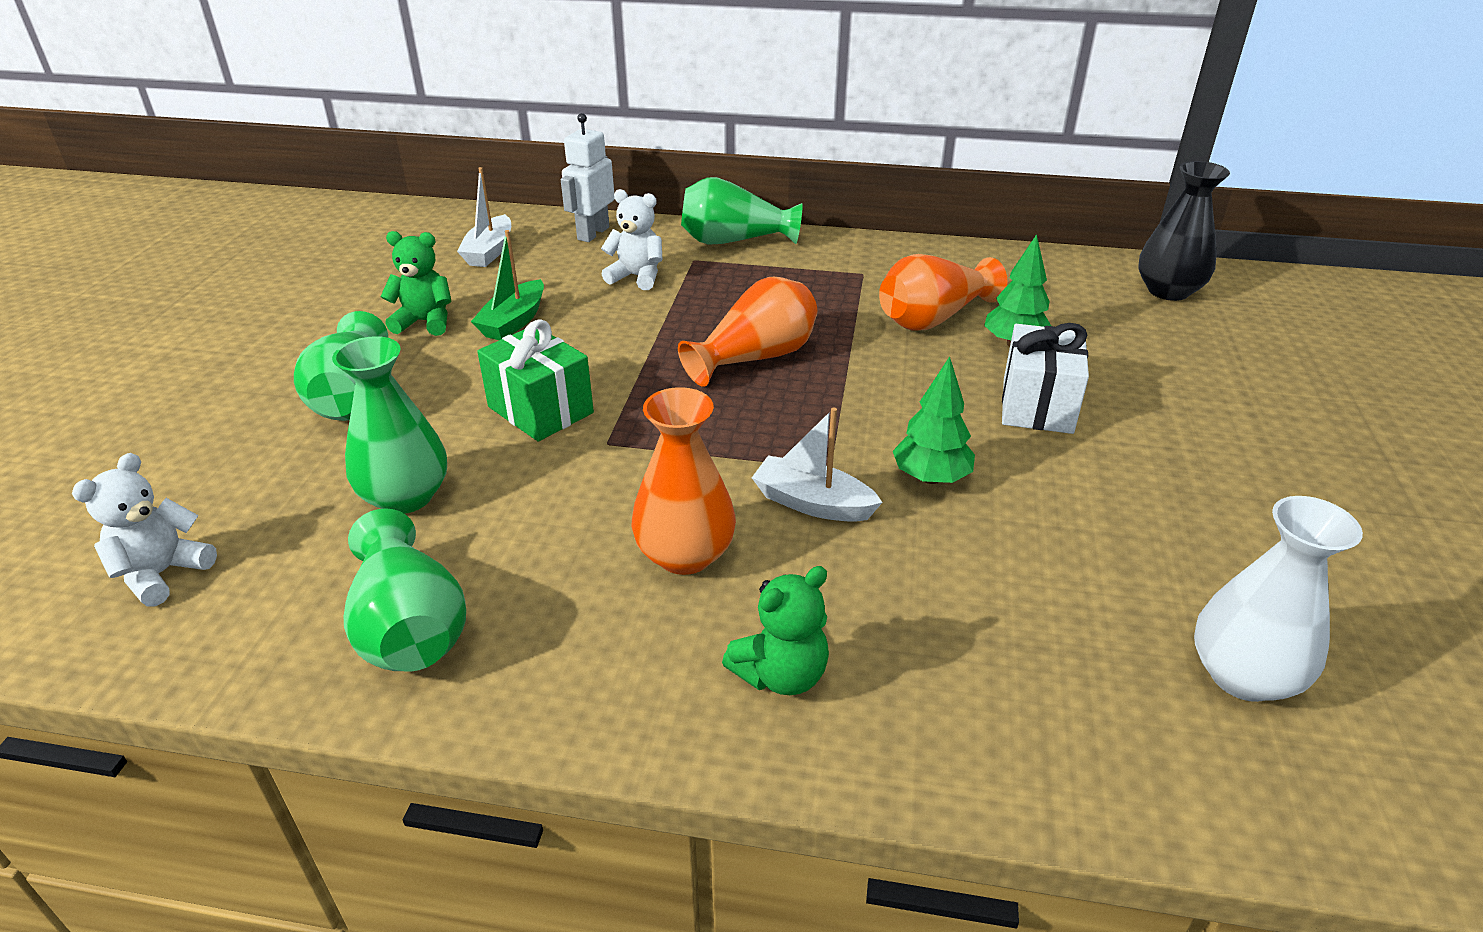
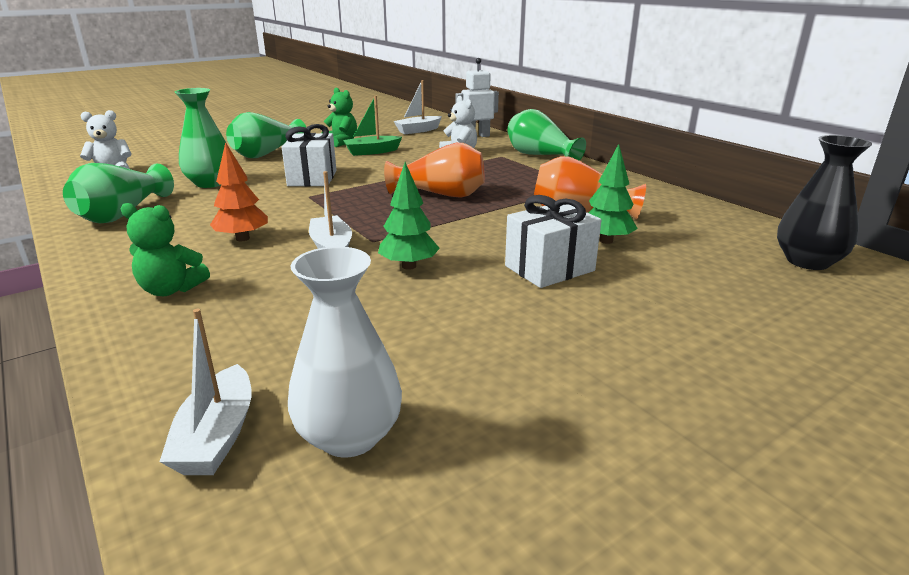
camera: 45 degrees right, 10 degrees down
green gift [477,319,594,442] -> white gift [282,124,337,186]
orange vase [632,387,736,575] -> orange tree [210,142,268,241]
none -> white boat [159,309,251,475]

